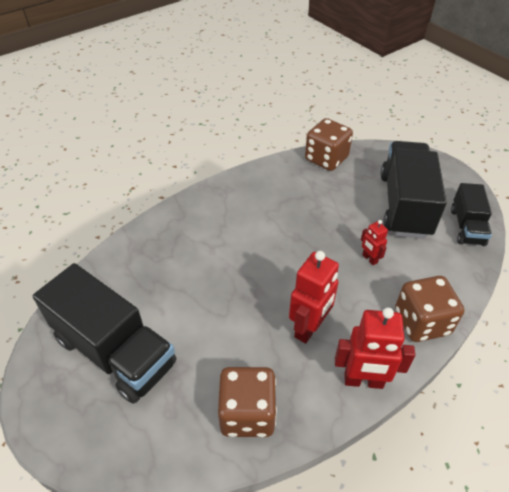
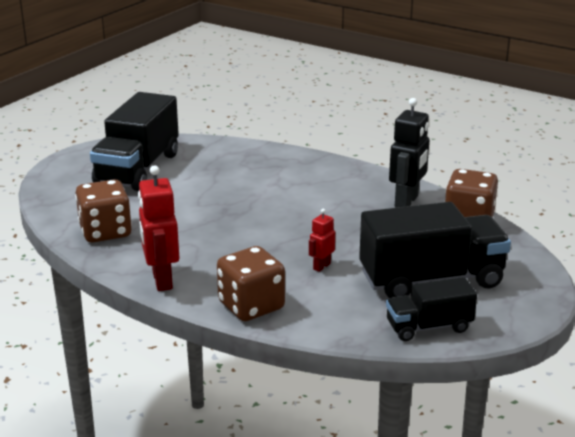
camera: 70 degrees right, 20 degrees down
red robot [289,251,339,343] -> none
none -> black robot [389,98,429,208]

